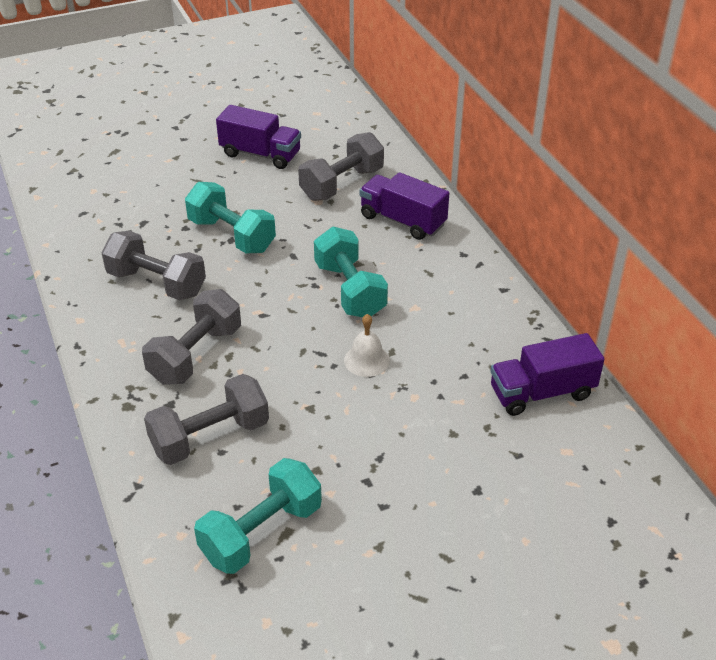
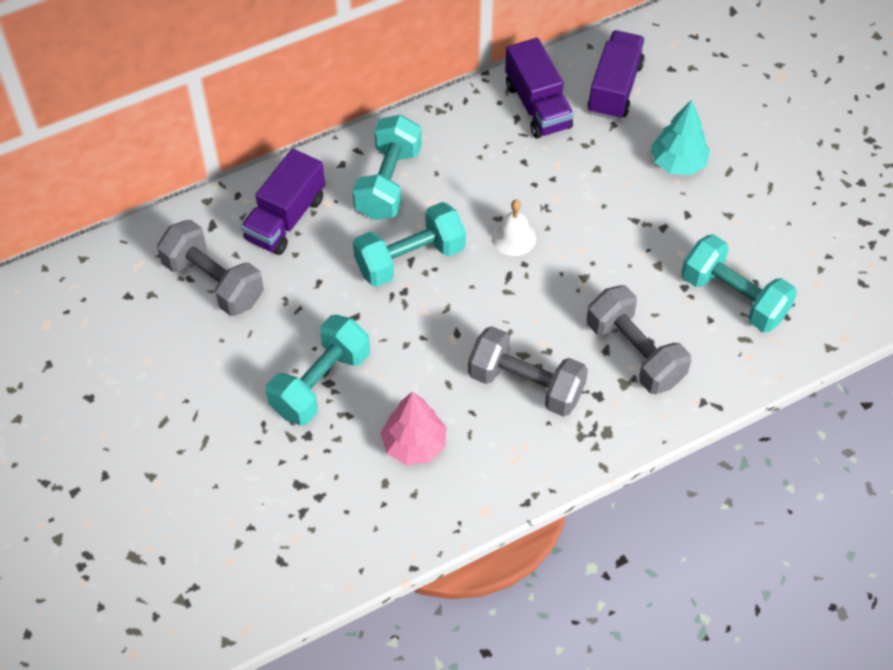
camera: 95 degrees left, 15 degrees up
grey dumbbell [101,231,206,300] -> pink tree [381,391,447,465]
purple truck [216,105,301,169] -> purple truck moved to [587,30,645,120]
none -> turquoise dumbbell [353,115,422,220]
none -> turquoise tree [651,100,710,175]

